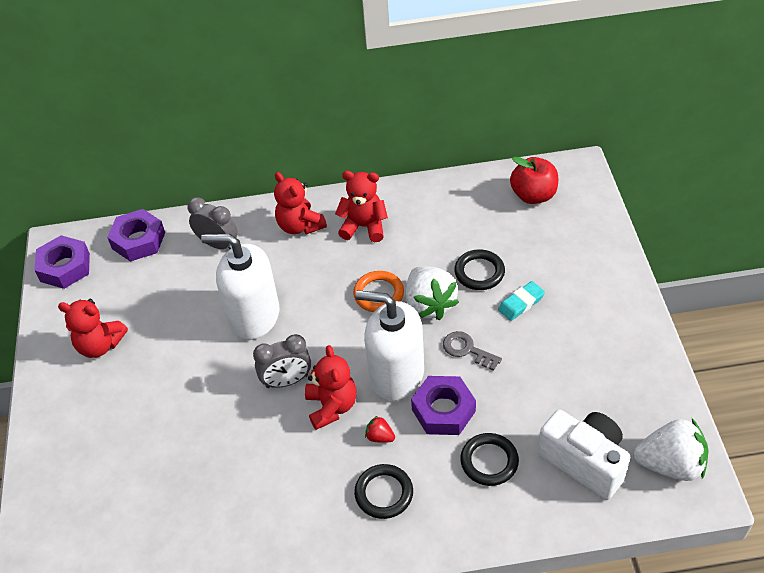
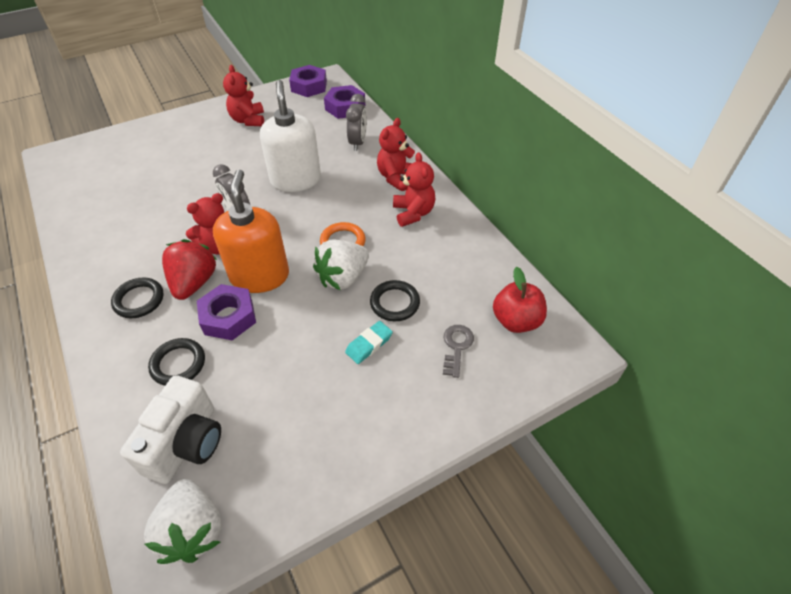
camera: 65 degrees right, 0 degrees up
white soap dispenser [355,290,424,401] -> orange soap dispenser [213,169,289,293]
red strawberry [365,415,395,443] -> red strawberry [162,239,217,300], size x2.24
grey key [443,331,502,371] -> grey key moved to [443,325,474,378]
turquoise eraser [498,281,545,321] -> turquoise eraser turned 75 degrees counterclockwise [345,321,393,364]

